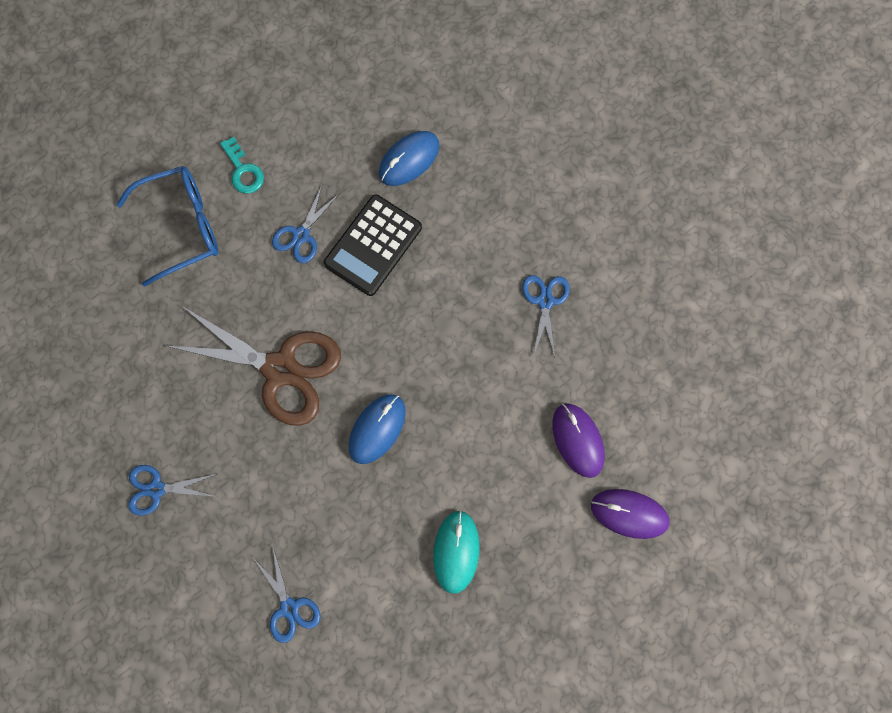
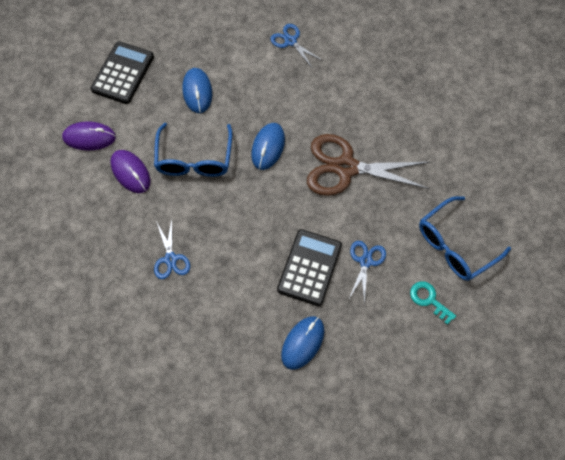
camera: 165 degrees right, 10 degrees down
blue scissors [128,465,217,516] -> none
turquoise mouse [433,510,480,594] -> blue mouse [182,68,212,113]
none -> black calculator [91,41,154,104]
none -> blue glasses [154,123,232,177]

